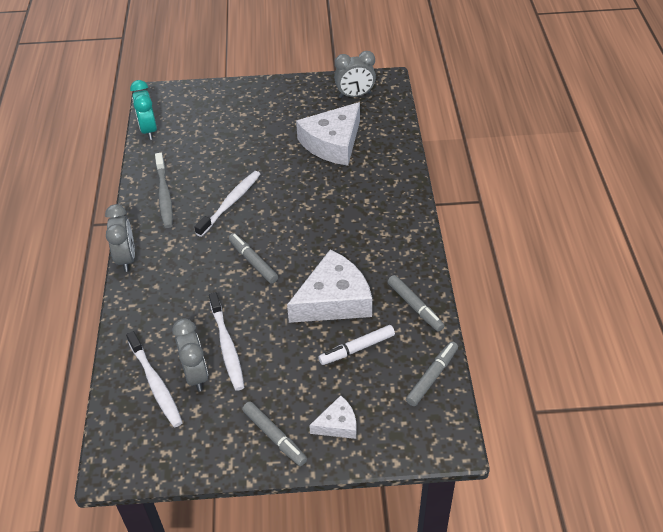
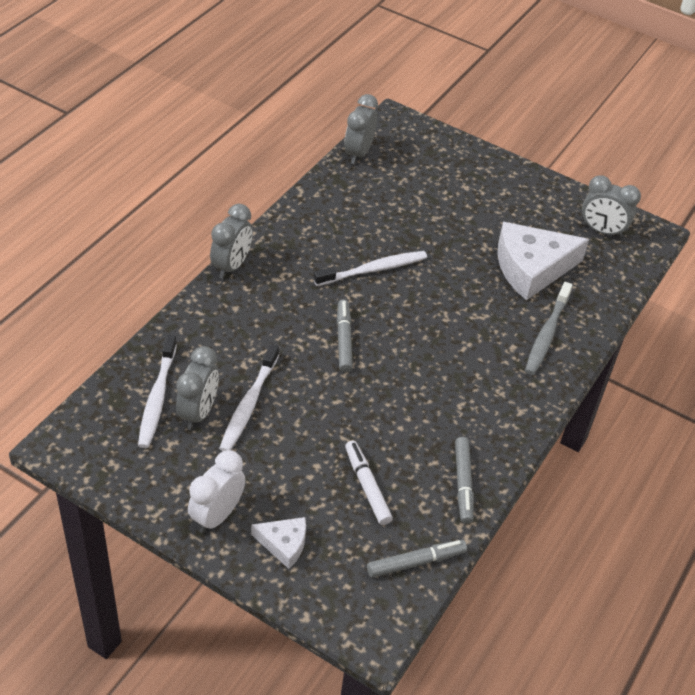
camera: 30 degrees right, 0 degrees up
turquoise clock [130,80,157,140] -> grey clock [344,94,378,164]
grey toothbrush [155,153,173,228] -> grey toothbrush moved to [525,282,573,375]
grey marker [242,402,307,466] -> white clock [188,450,245,533]
white cheese [287,249,372,323] -> none
white marker [318,325,395,365] -> white marker turned 60 degrees clockwise [345,441,393,525]

